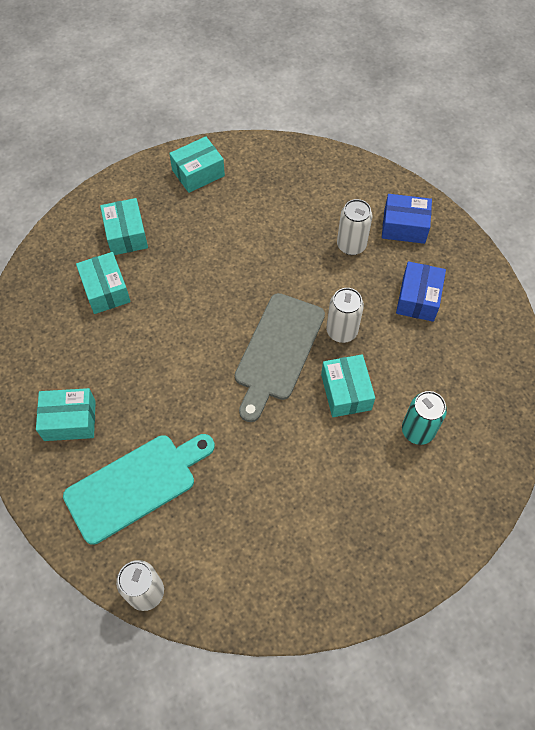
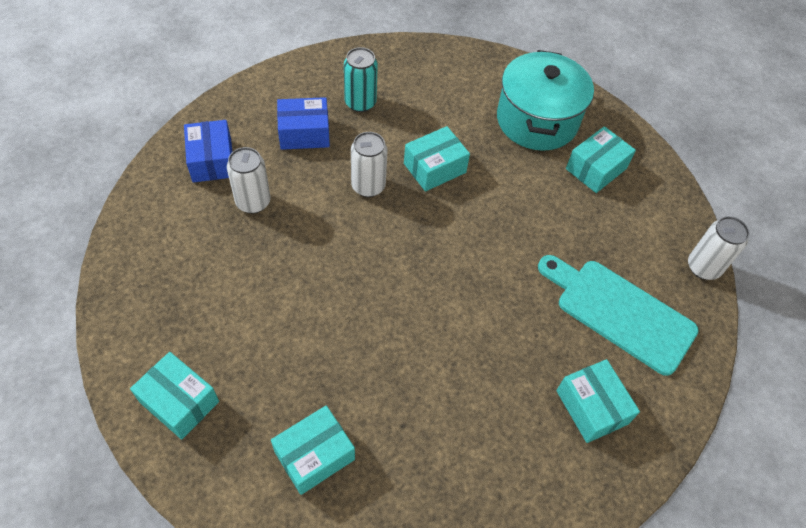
camera: 115 degrees left, 5 degrees down
turquoise box [76,252,131,314] -> turquoise box moved to [566,126,636,193]
grey cutting board [235,293,325,422] -> none
turquoise can [402,391,447,445] -> turquoise can moved to [344,47,378,112]
none -> turquoise pot [497,50,594,151]

